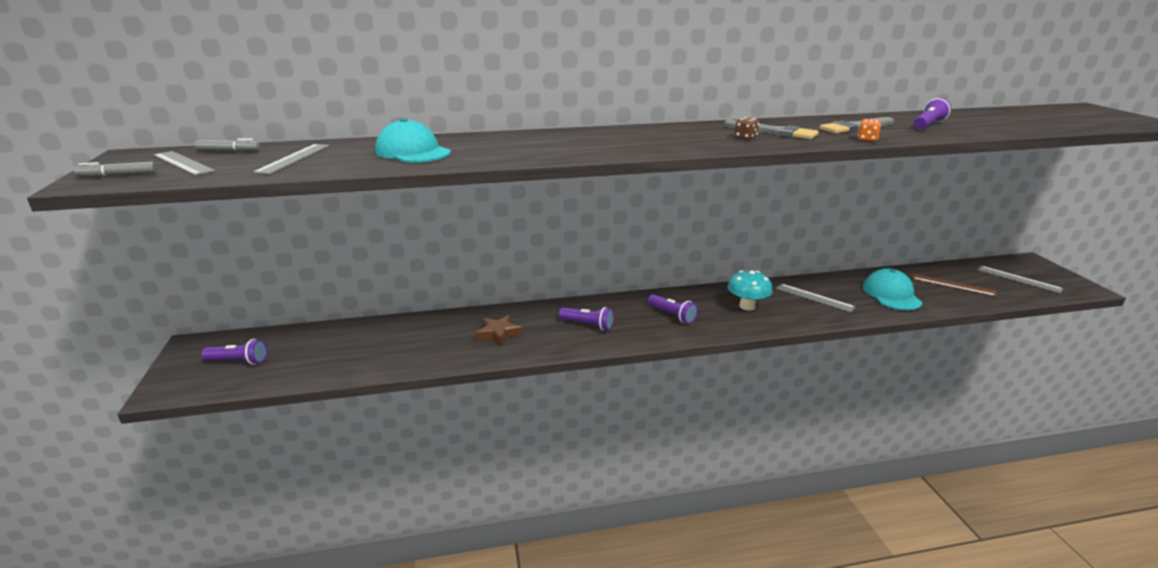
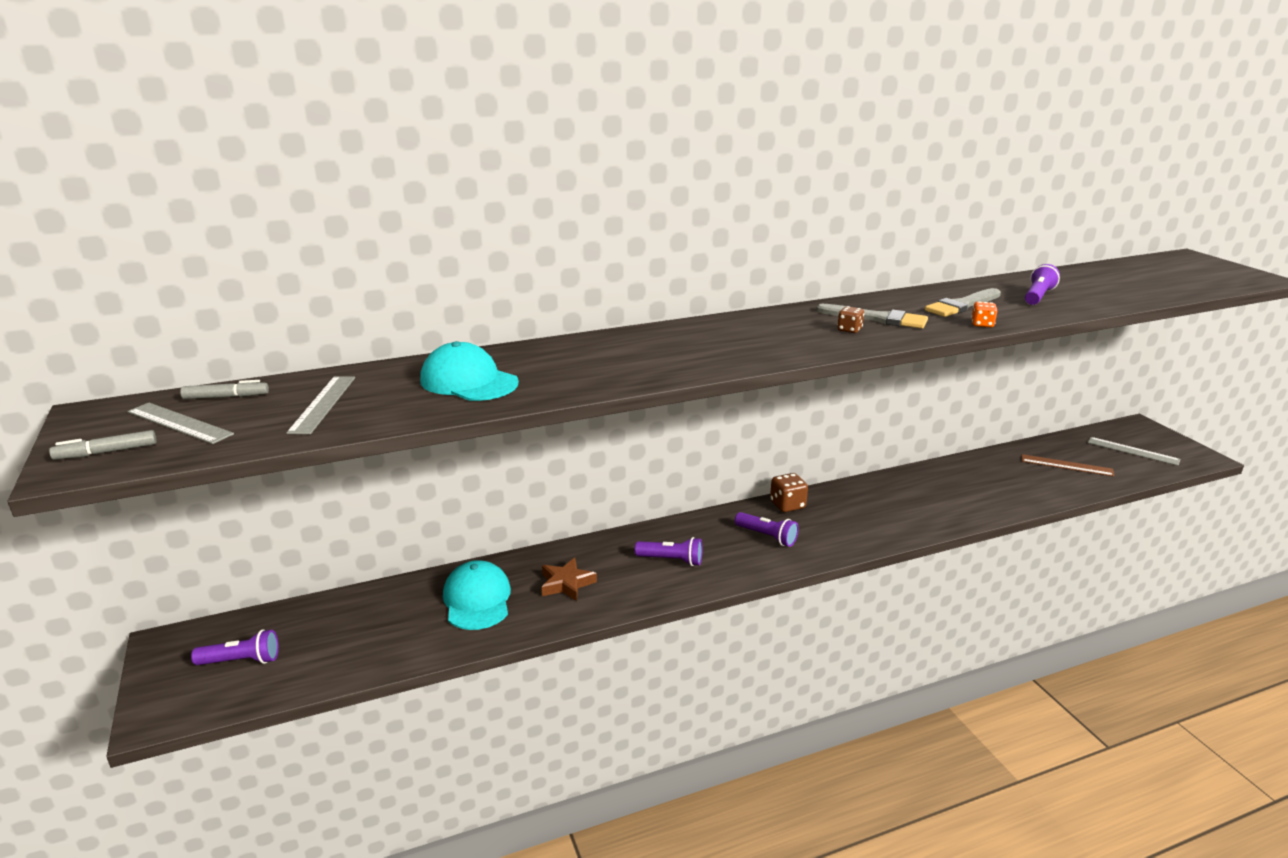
camera: 10 degrees left, 0 degrees up
turquoise mushroom [727,270,773,310] -> none
grey ruler [776,284,856,312] -> none
turquoise cap [863,268,923,310] -> turquoise cap moved to [443,560,511,630]
none -> brown dice [770,473,808,512]

